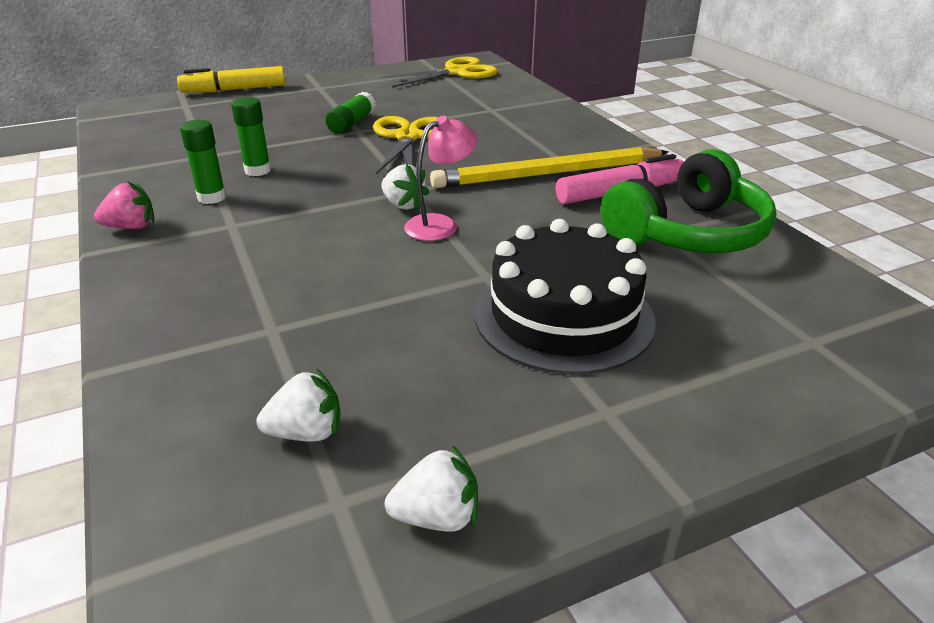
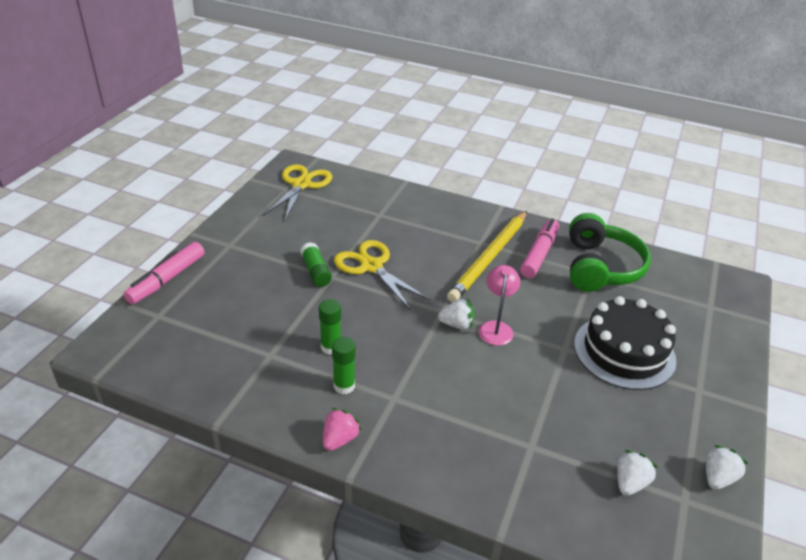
camera: 45 degrees left, 5 degrees up
yellow marker [177,66,285,93] -> pink marker [124,242,205,304]

